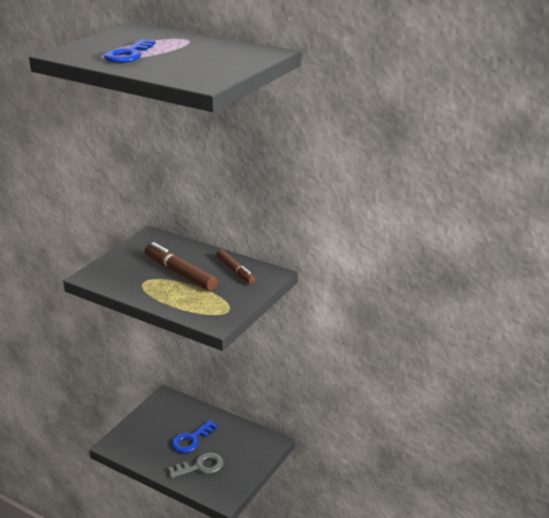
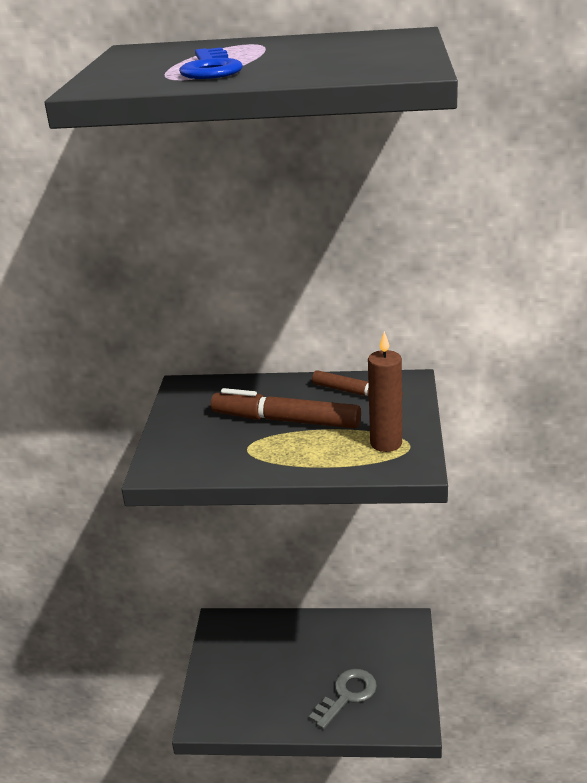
camera: 25 degrees left, 0 degrees up
blue key [172,420,218,453] -> none
none -> brown candle [368,331,402,452]

